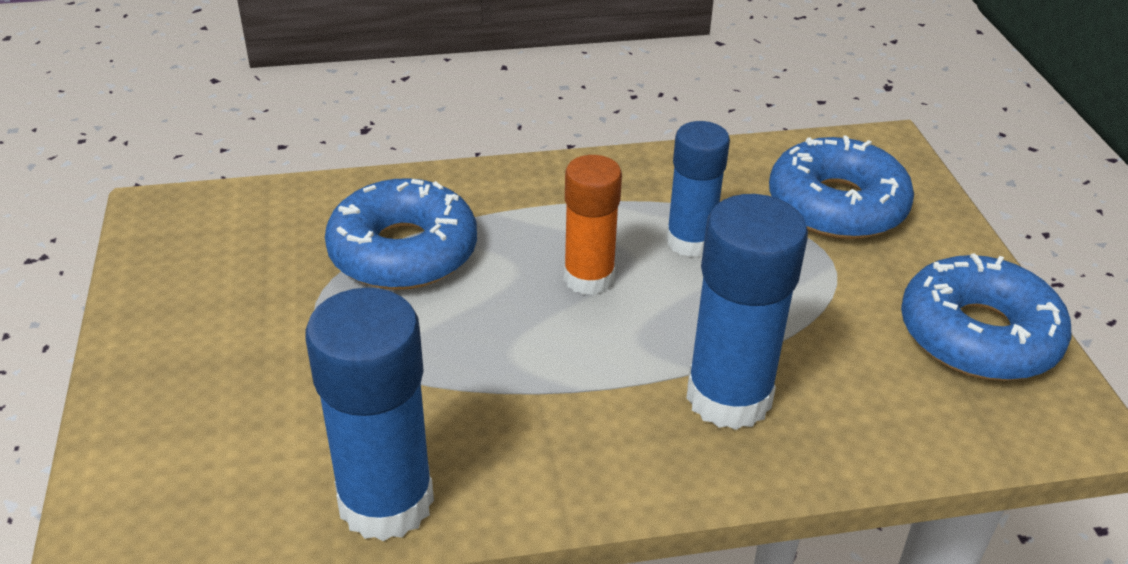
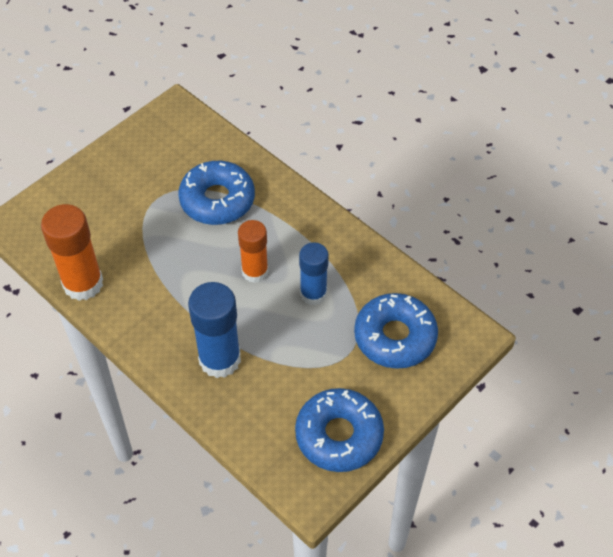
camera: 55 degrees right, 15 degrees up
blue glue stick [305,288,434,541] -> orange glue stick [41,204,103,301]

